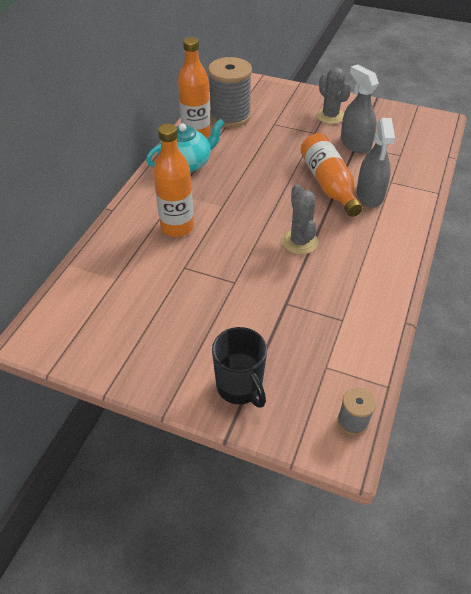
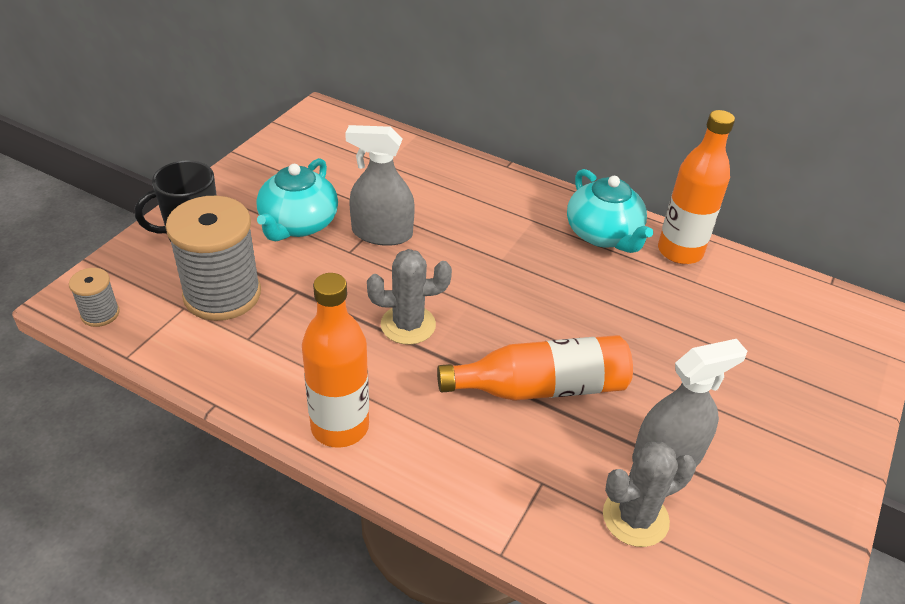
camera: 95 degrees right, 5 degrees down
orange bottle [153,124,194,237] -> orange bottle moved to [302,273,369,448]
grey spool [208,57,252,128] -> grey spool moved to [166,196,261,321]
grey cactus [316,67,351,124] -> grey cactus moved to [603,442,696,547]
grey spray bottle [357,118,395,207] -> grey spray bottle moved to [345,125,415,246]
none -> turquoise teapot [256,158,338,241]

